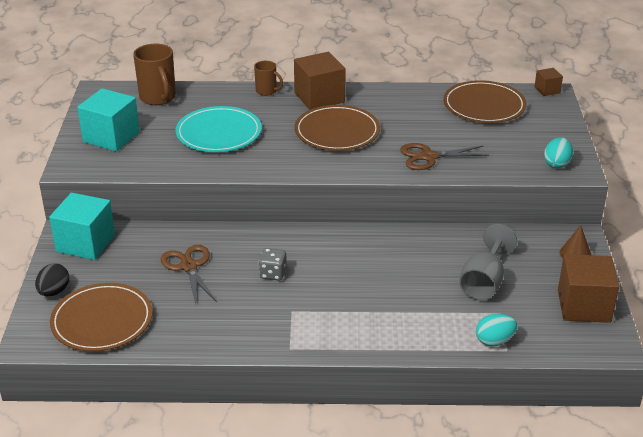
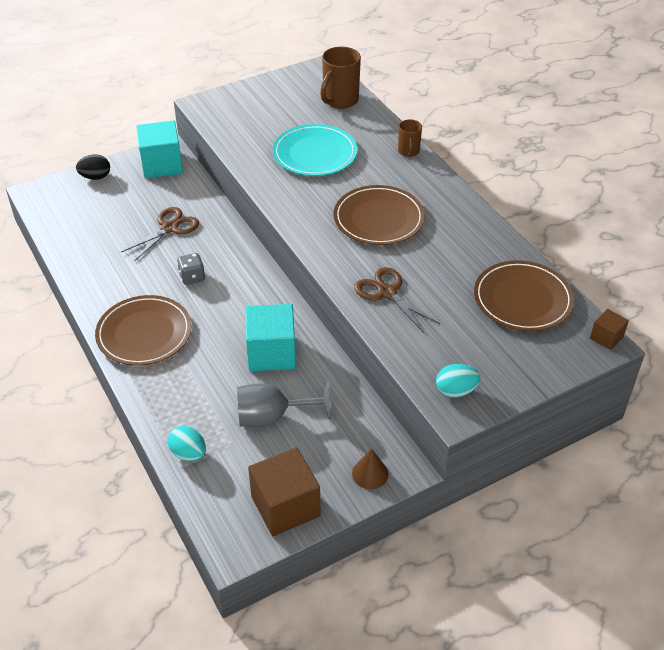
camera: 60 degrees right, 10 degrees up
brown plate [50,283,153,352] -> brown plate moved to [95,295,192,366]
turquoise cube [77,88,140,152] -> turquoise cube moved to [246,304,296,371]
brown cube [294,52,346,110] -> none

